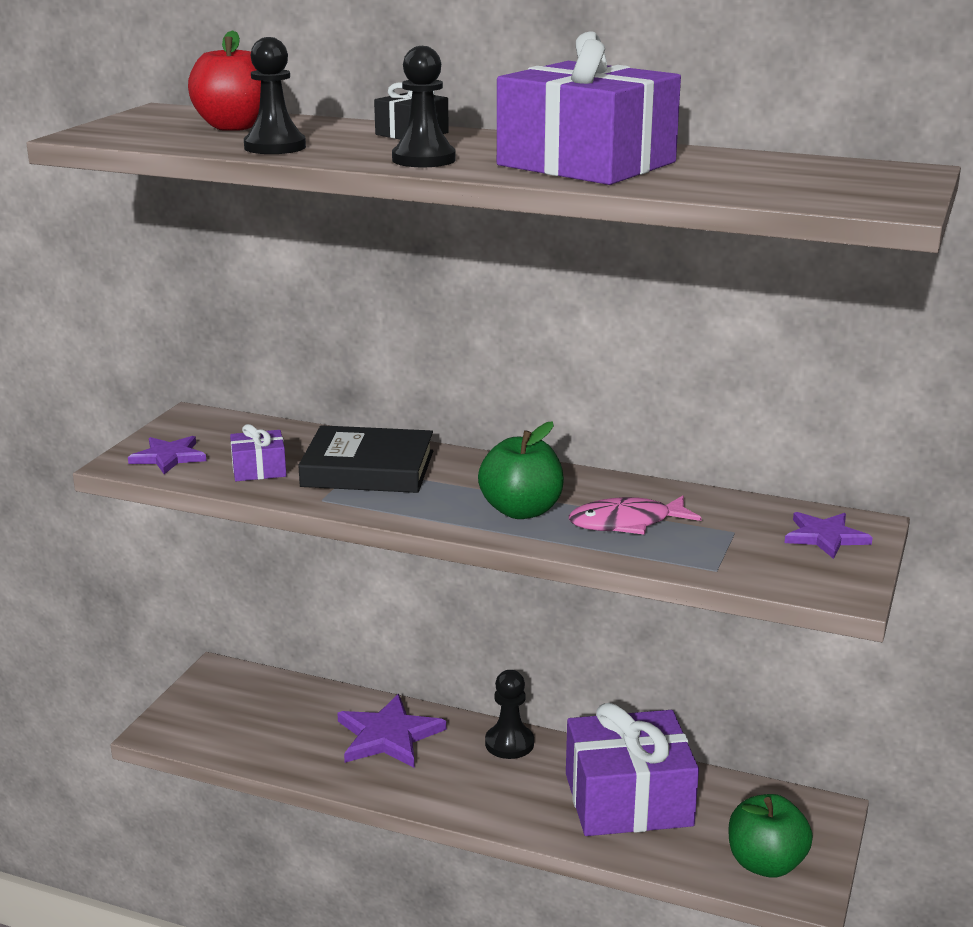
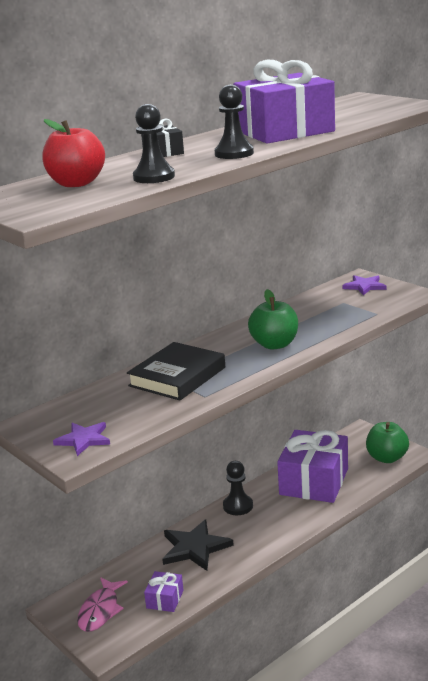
camera: 60 degrees left, 0 degrees up
purple gift [230,424,287,481] -> purple gift moved to [144,571,184,612]
purple star [337,694,446,768] -> black star [162,520,234,571]
pink fish [569,496,702,535] -> pink fish moved to [77,577,128,632]

